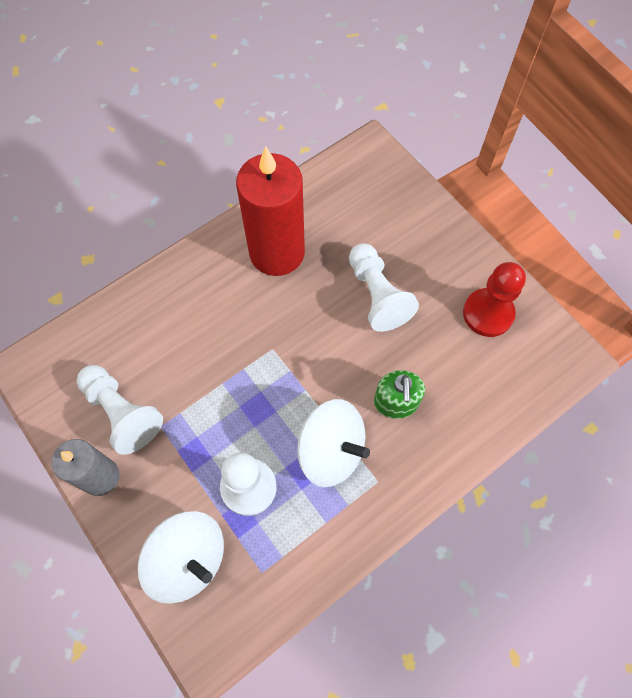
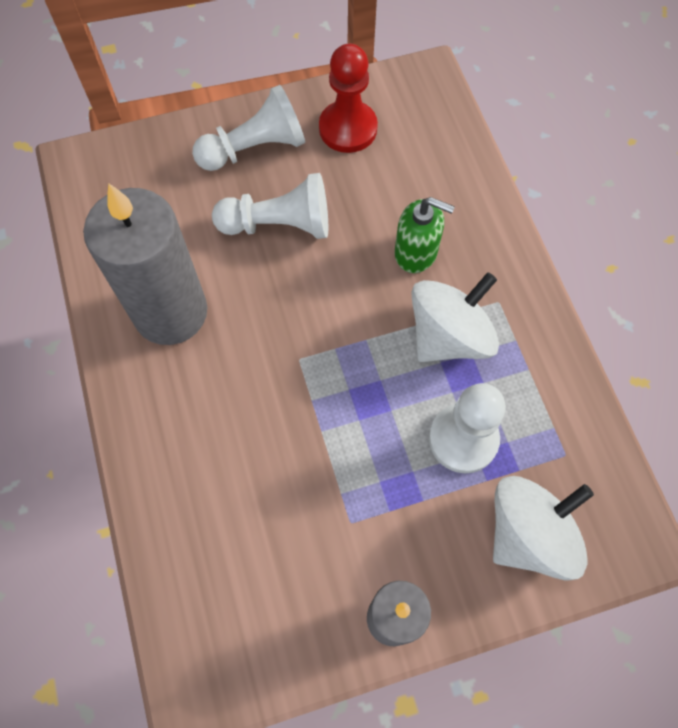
camera: 70 degrees left, 0 degrees up
white pawn [77,365,163,455] -> white pawn moved to [192,85,305,171]
red candle [236,146,305,276] -> grey candle [83,184,207,345]

